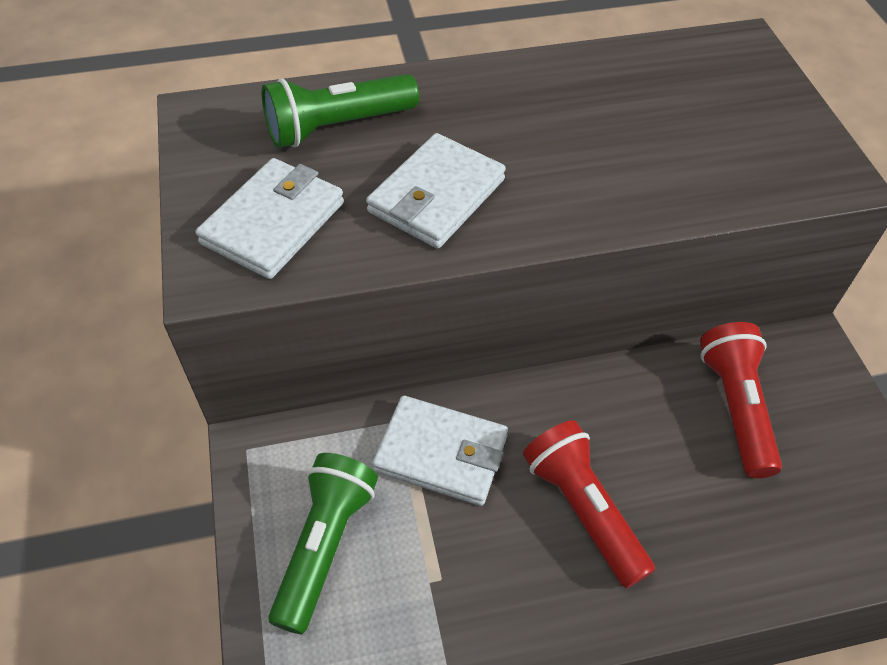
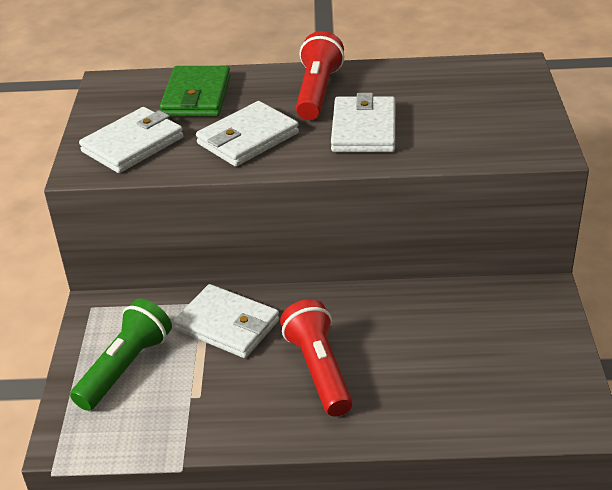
camera: 15 degrees right, 15 degrees down
green flashlight [262,74,419,148] -> green wallet [160,66,231,117]
red flashlight [700,322,782,478] -> red flashlight moved to [296,31,344,120]
none -> white wallet [331,93,395,152]

